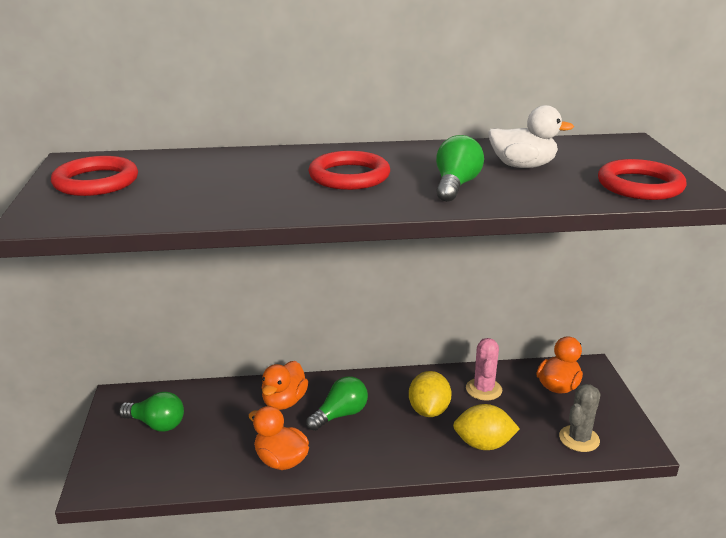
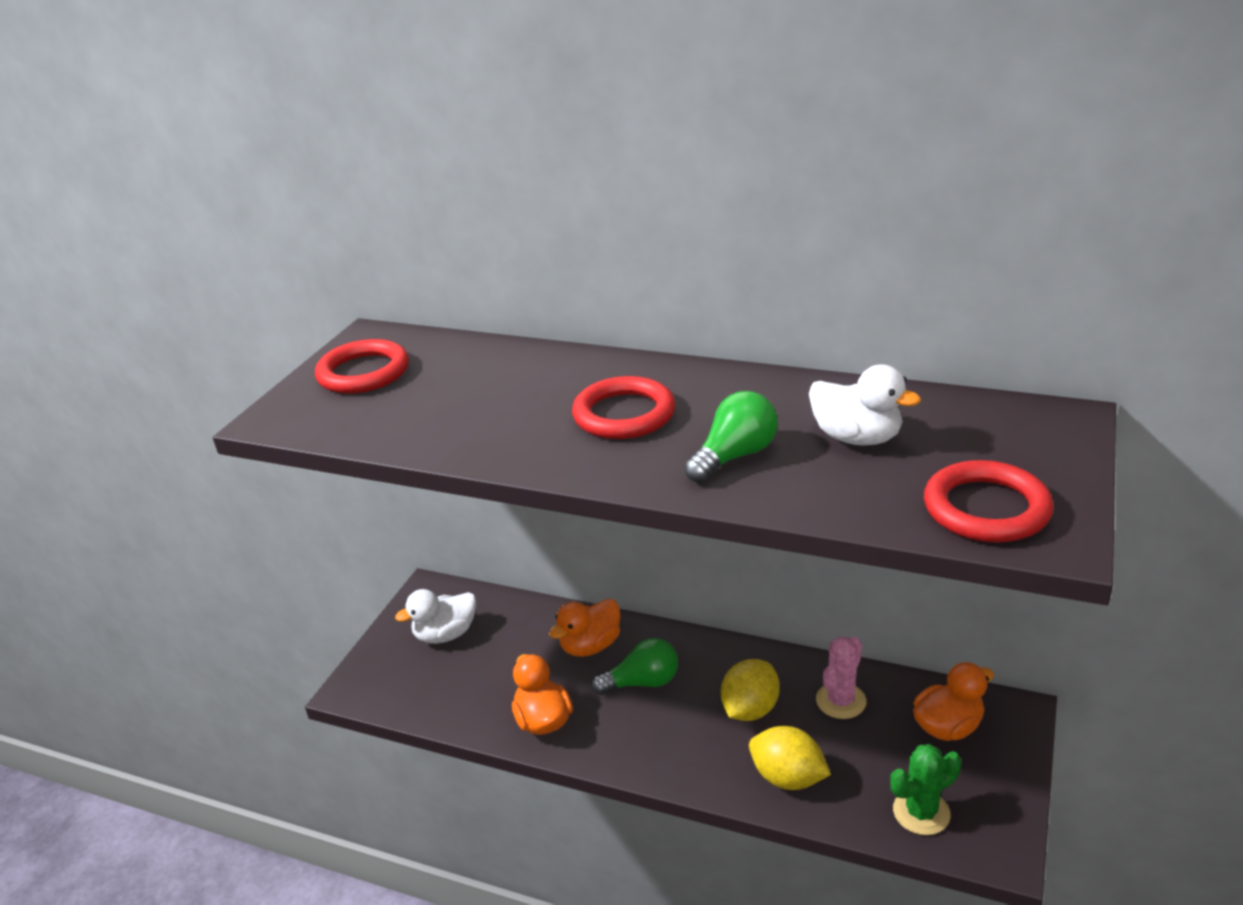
camera: 30 degrees right, 5 degrees up
green light bulb [119,392,184,432] -> white duck [395,589,476,644]
grey cactus [559,384,601,452] -> green cactus [890,744,962,835]

